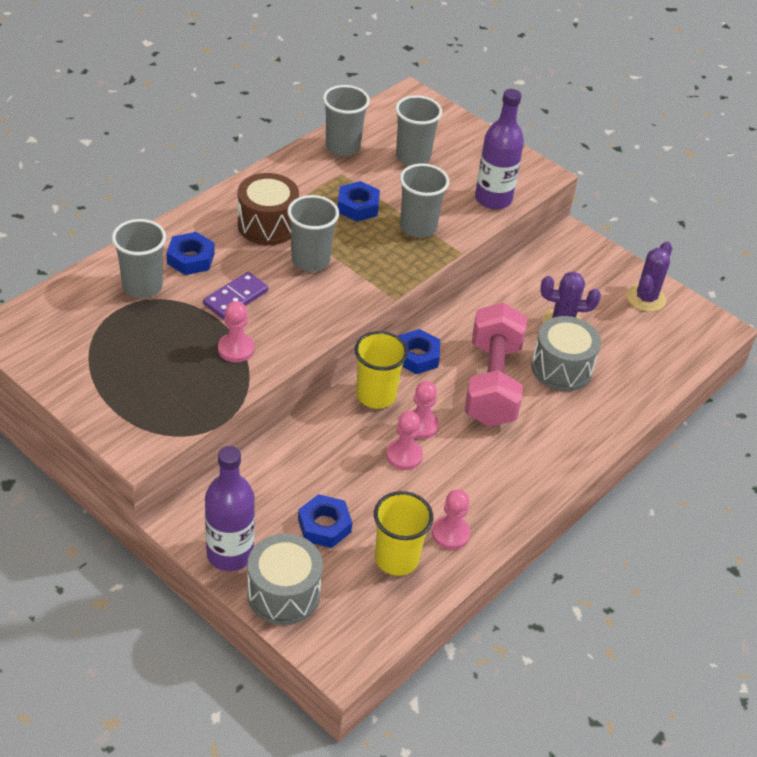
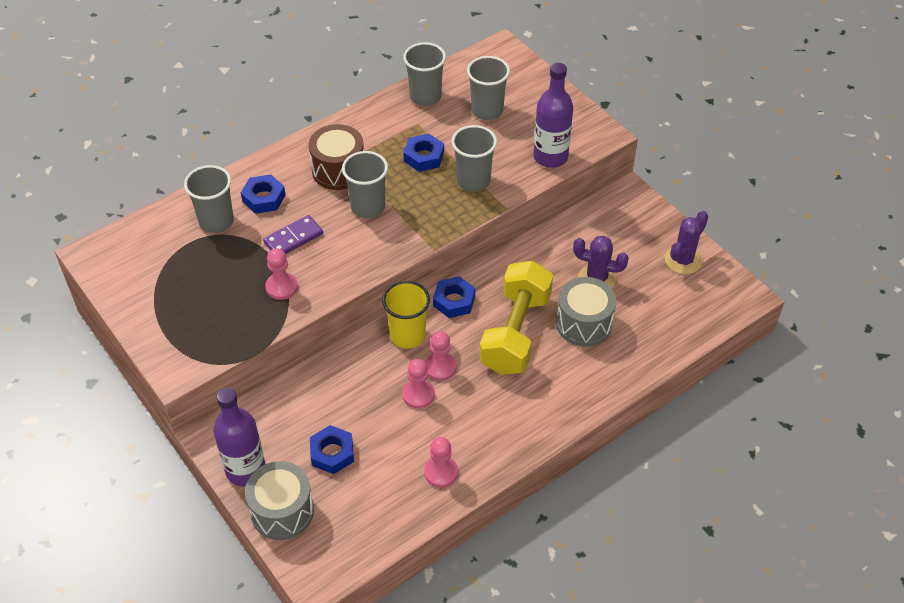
camera: 15 degrees right, 5 degrees up
yellow cup [374,491,433,576] -> none
pink dumbbell [465,303,527,427] -> yellow dumbbell [479,260,553,375]

